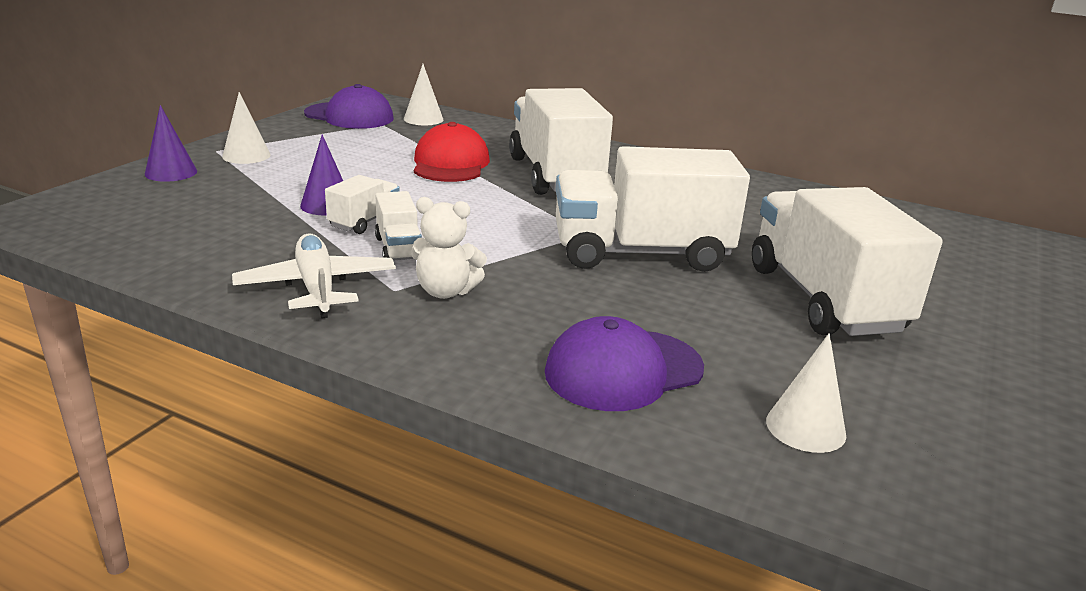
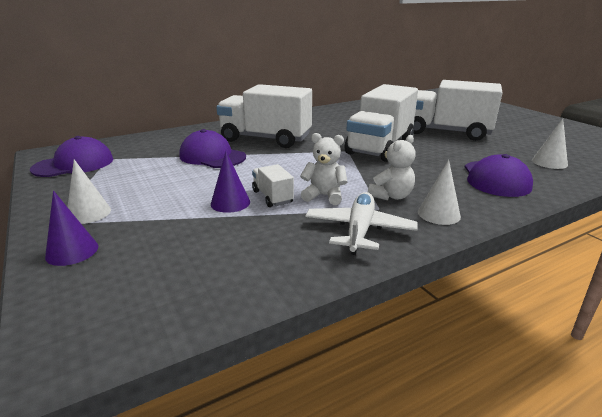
camera: 55 degrees left, 0 degrees up
white plane [232,233,396,318] -> white plane turned 90 degrees clockwise [306,192,418,255]
white truck [375,191,422,260] -> white teddy bear [300,133,348,205]
white cone [404,64,443,125] -> white cone moved to [418,160,461,225]
red cap [414,122,490,182] -> purple cap [179,129,246,168]

